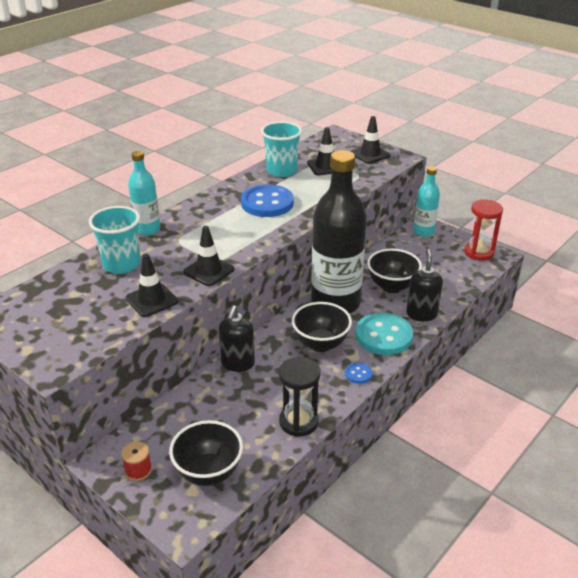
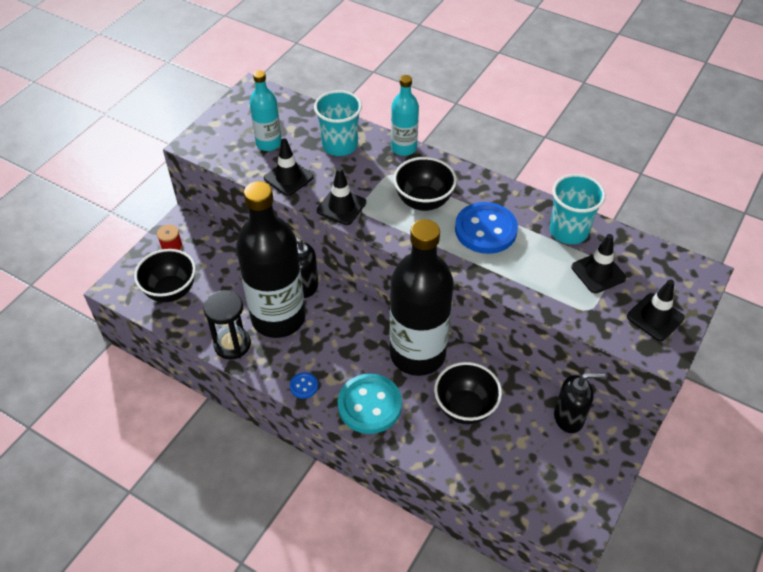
camera: 80 degrees right, 15 degrees up
black bowl [292,302,352,352] -> black bowl moved to [393,157,457,211]
black soap dispenser [406,249,443,321] -> black soap dispenser moved to [554,372,605,433]
turquoise bottle [413,166,440,237] -> turquoise bottle moved to [249,70,282,151]
red hourglass [464,199,503,261] -> none
none -> black bottle [236,181,305,338]

